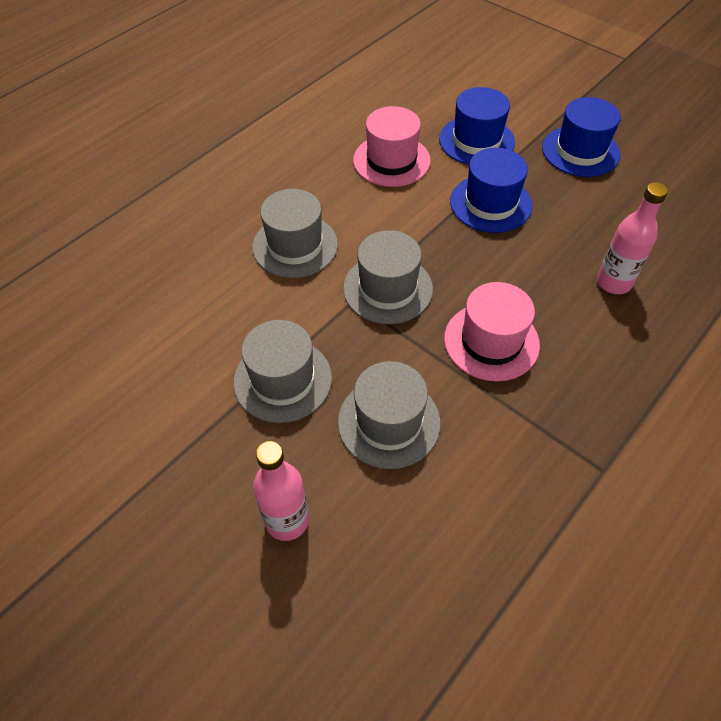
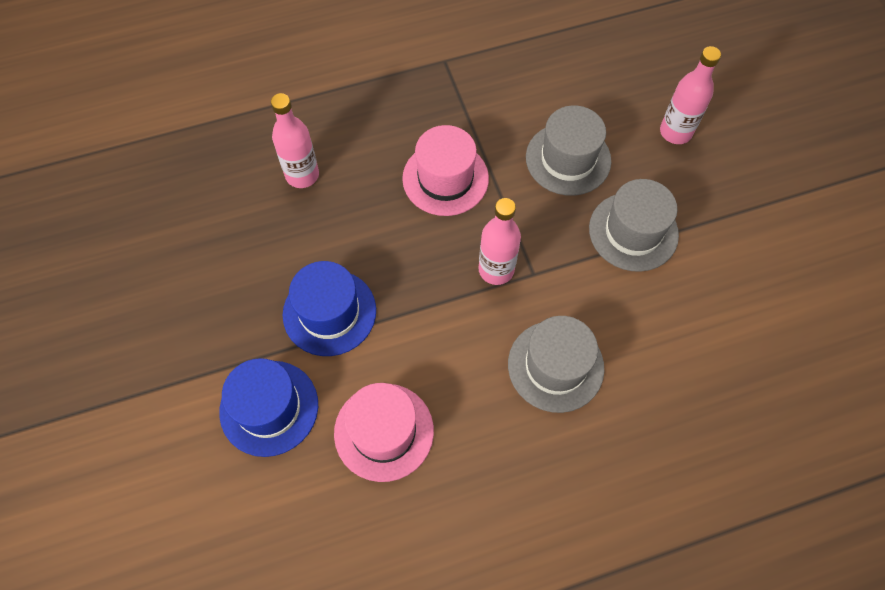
camera: 150 degrees left, 10 degrees up
grey hat [343,230,433,324] -> pink bottle [479,198,521,285]
blue hat [542,97,621,177] -> none

